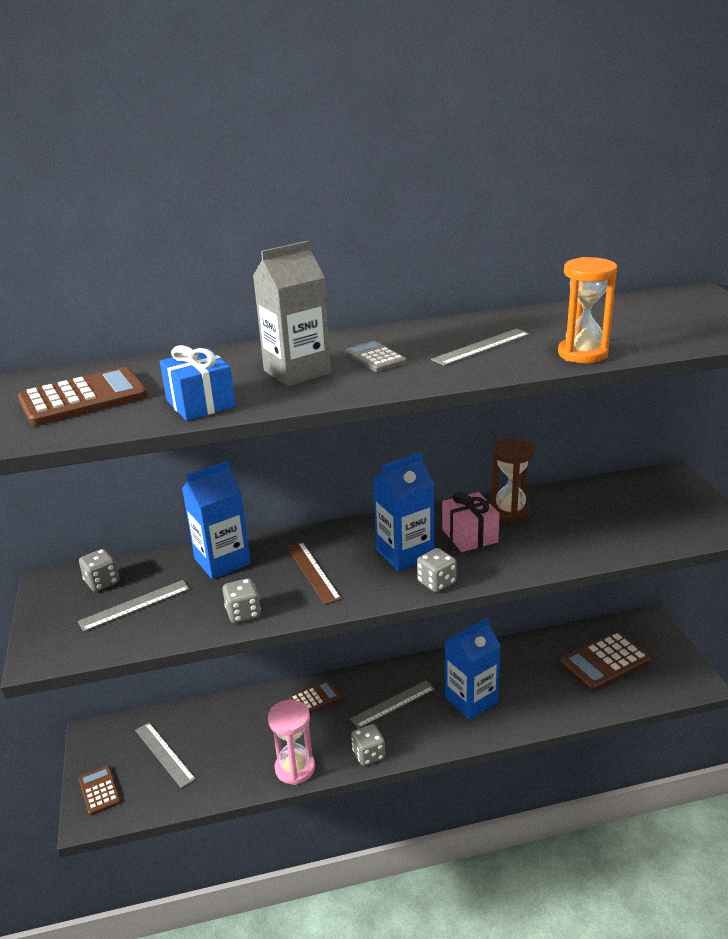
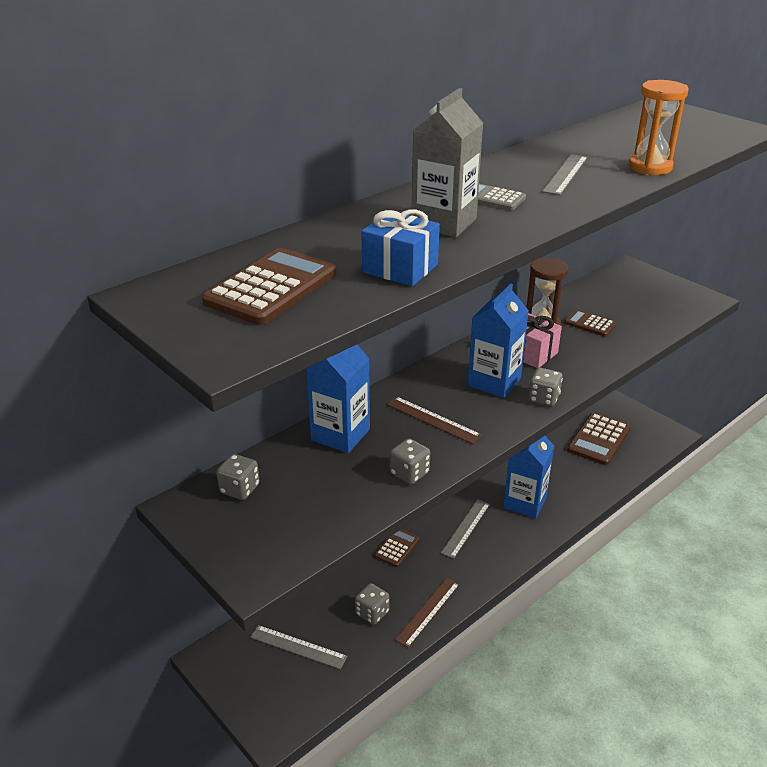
camera: 30 degrees left, 5 degrees up
grey ruler [78,580,190,632] -> none
brown calculator [79,765,121,816] -> brown calculator moved to [564,310,616,336]
pink hourglass [268,700,315,785] -> brown ruler [395,578,460,648]
grey dice [351,724,385,766] -> grey dice moved to [355,583,390,625]

